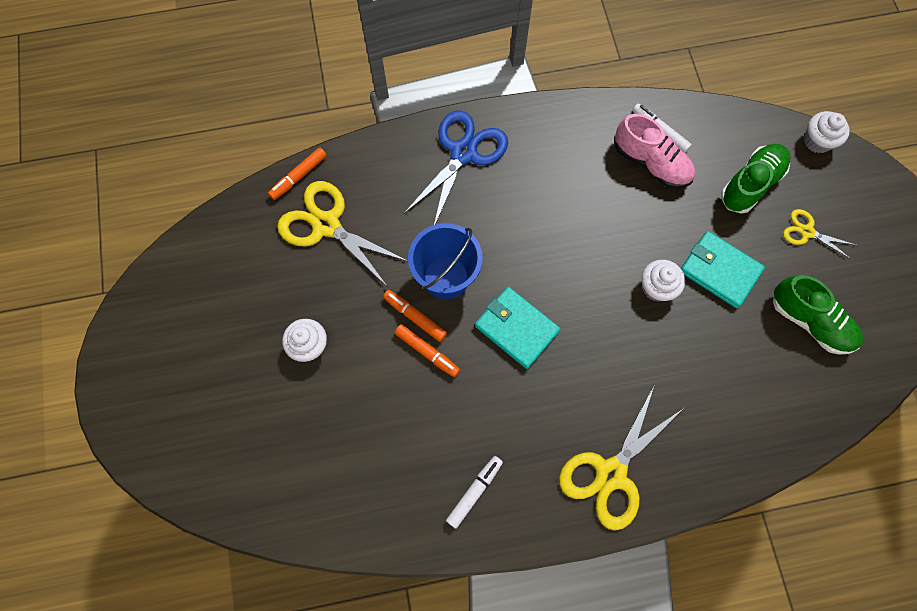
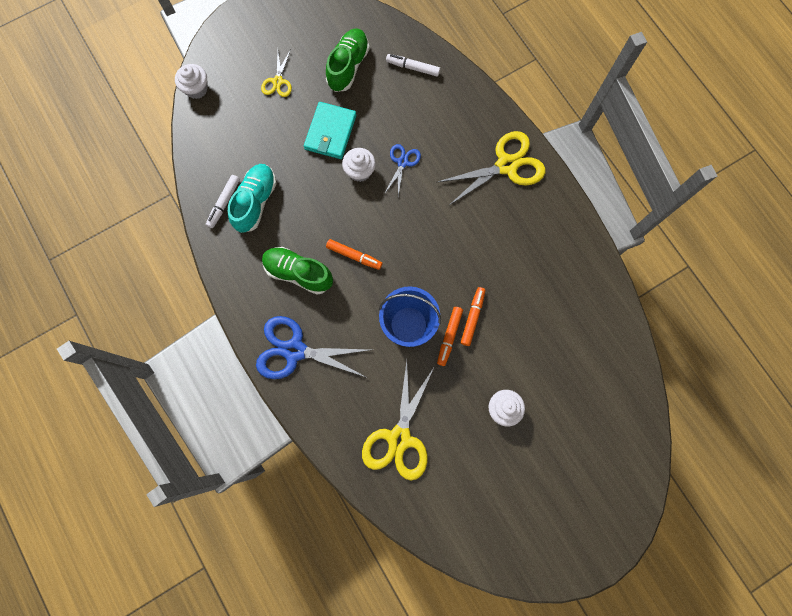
camera: 110 degrees left, 5 degrees up
orange marker [268,147,327,200] -> orange marker moved to [326,239,382,270]
white marker [446,456,503,529] -> white marker moved to [386,54,440,77]
turquoise wallet [475,287,560,369] -> none
yellow scissors [559,384,684,531] -> yellow scissors turned 45 degrees counterclockwise [438,131,545,206]
pink shoe [615,114,695,189] -> turquoise shoe [228,164,277,233]
green shoe [721,144,790,213] -> green shoe moved to [262,247,333,295]
none -> blue scissors [385,144,421,196]

